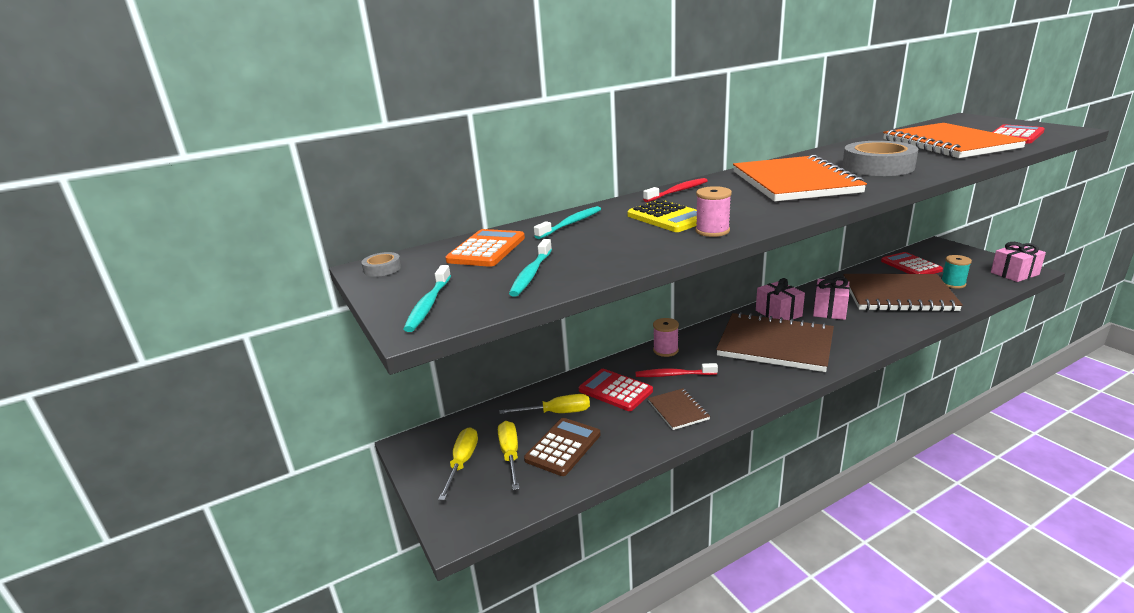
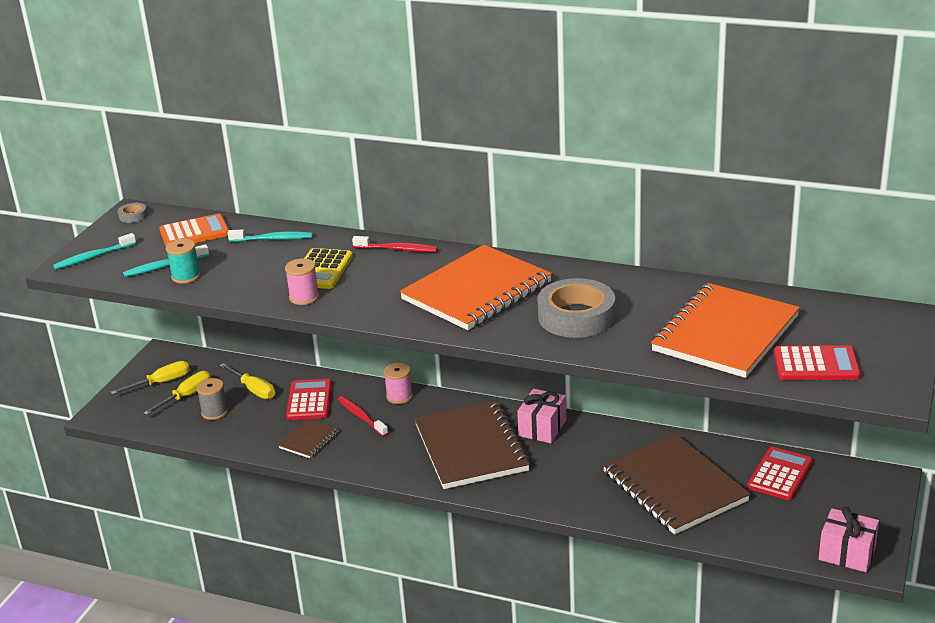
camera: 50 degrees right, 5 degrees up
brown calculator [524,418,600,476] -> grey spool [196,378,228,420]
pink gift [813,277,850,320] -> none
turquoise spool [942,255,972,288] -> turquoise spool moved to [166,239,201,284]

